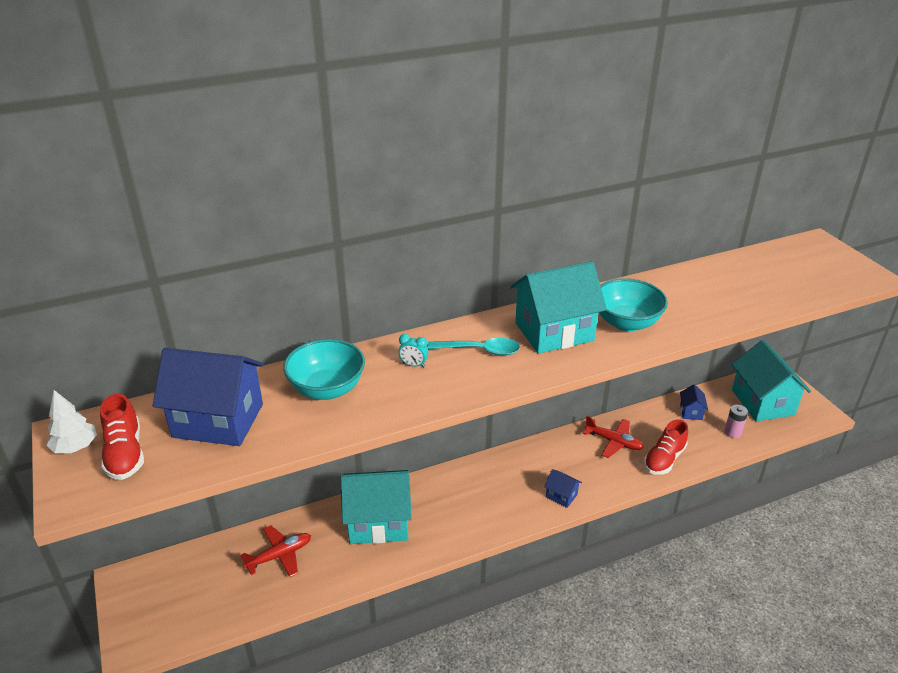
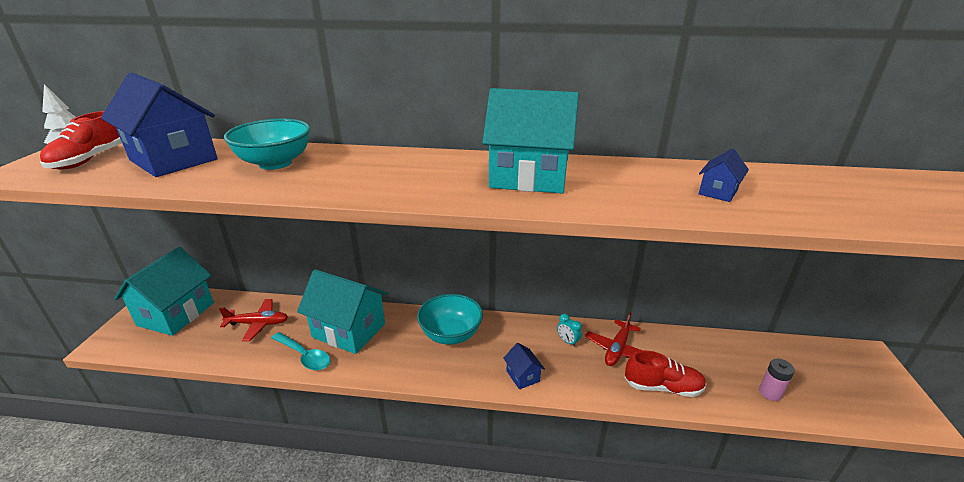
camera: 30 degrees right, 5 degrees down
turquoise clock [398,334,428,368] -> turquoise clock moved to [557,314,582,347]
turquoise spoon [427,338,520,355] -> turquoise spoon moved to [271,332,330,370]
red plane [583,416,644,458] -> red plane turned 60 degrees clockwise [585,312,643,366]
turquoise bowl [599,278,668,332] -> turquoise bowl moved to [417,294,483,345]
red shoe [644,419,688,475] -> red shoe turned 150 degrees counterclockwise [624,351,706,397]
blue house [680,384,708,420] -> blue house moved to [699,148,749,202]
turquoise house [732,340,811,421] -> turquoise house moved to [114,247,214,336]

